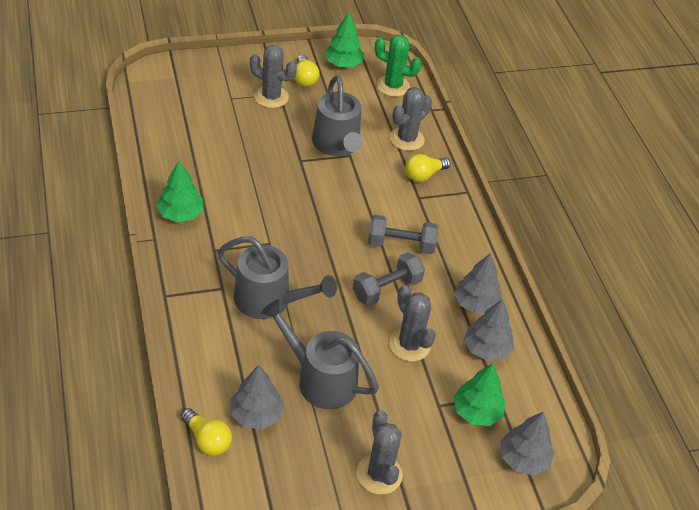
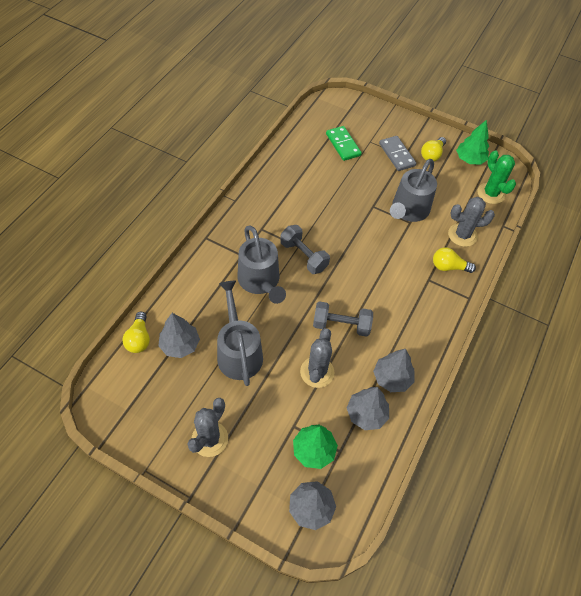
camera: 45 degrees right, 10 degrees up
green tree [156,161,204,222] -> none
grey cactus [250,45,297,108] -> grey domino [379,136,417,171]
grey dumbbell [368,215,438,254] -> grey dumbbell moved to [280,225,330,274]
none -> green domino [326,126,362,161]

